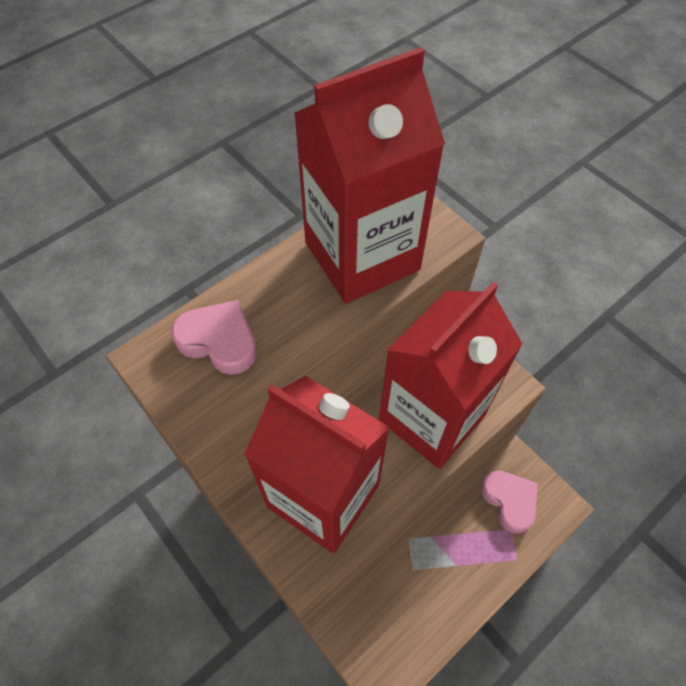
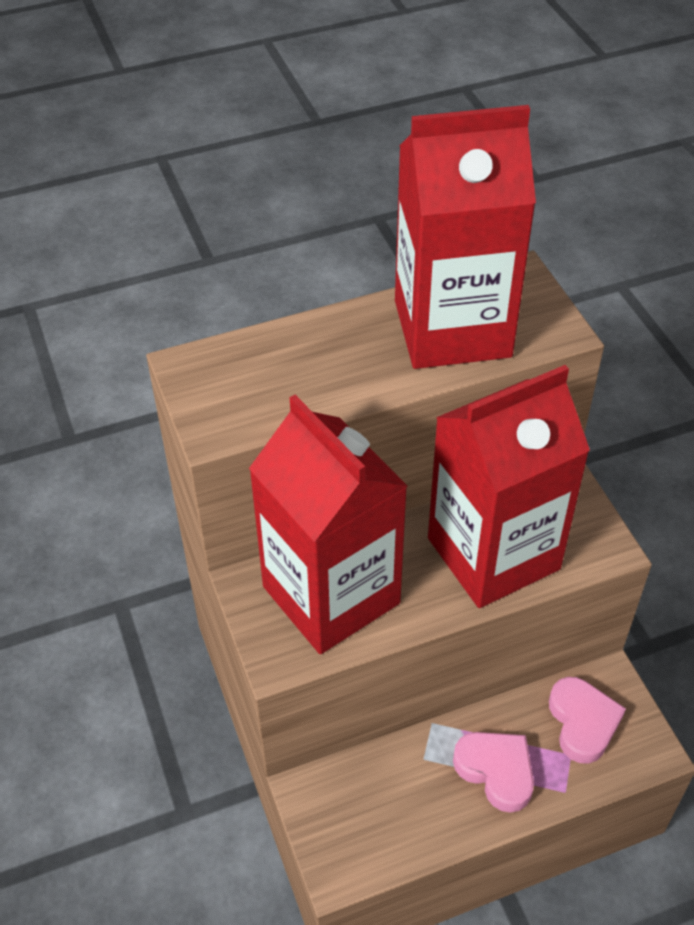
camera: 20 degrees right, 10 degrees down
pink heart [171,300,257,375] -> pink heart moved to [453,732,534,813]

